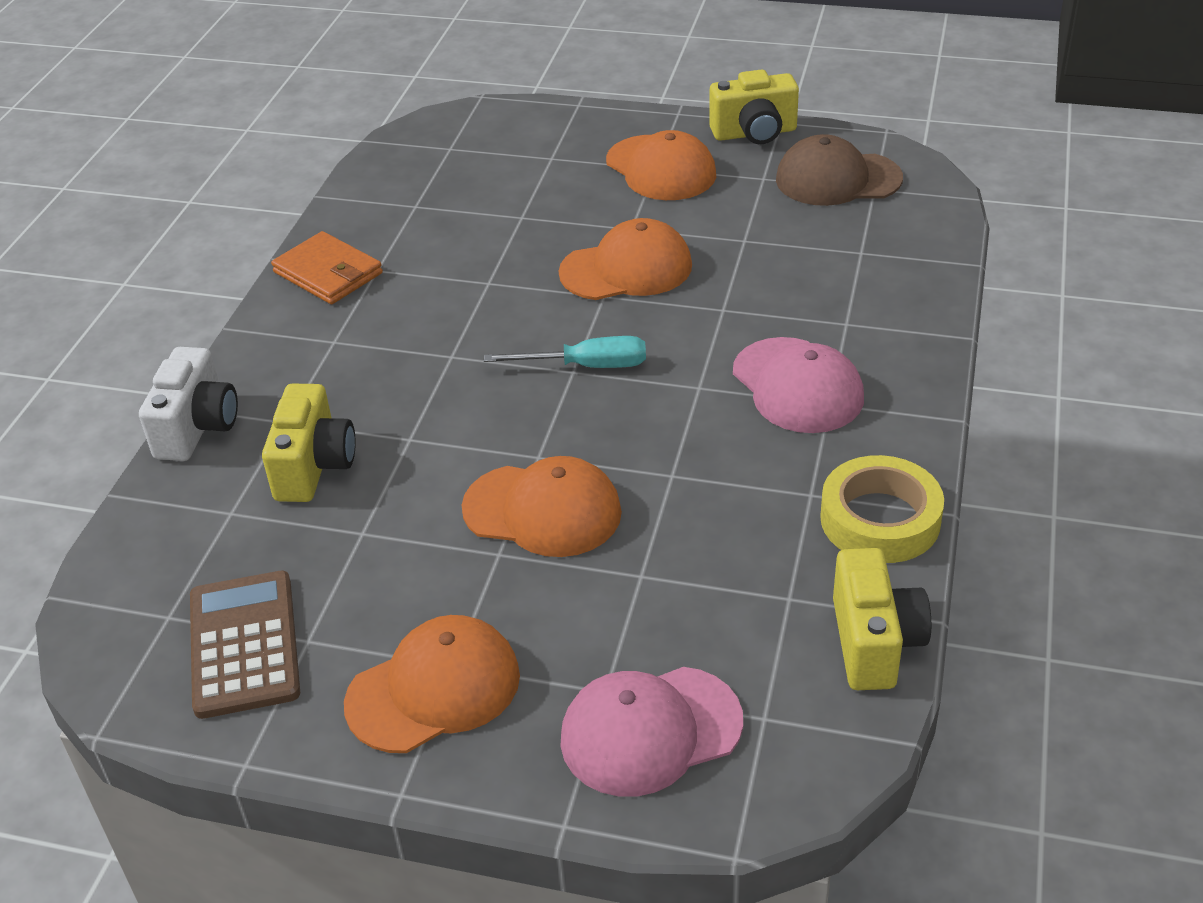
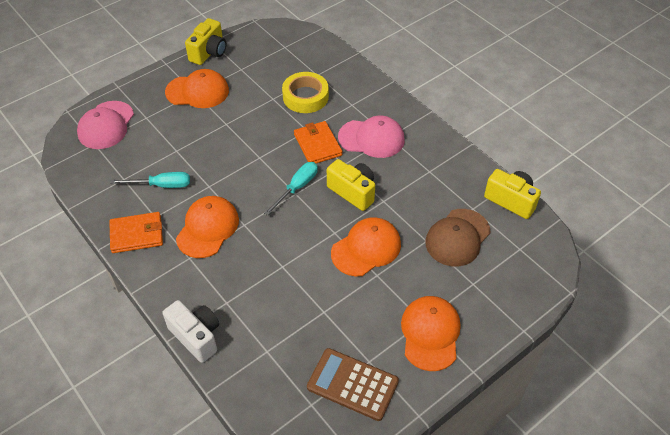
camera: 55 degrees left, 10 degrees up
yellow camera [262,384,356,502] -> yellow camera moved to [327,159,375,211]
orange cap [559,218,692,300] -> orange cap moved to [176,196,239,258]
pink cap [560,667,743,797] -> pink cap moved to [77,101,134,149]
brown cap [776,134,903,206] -> brown cap moved to [425,209,491,266]
yellow tape [820,455,944,563] -> yellow tape moved to [282,72,329,113]
none -> turquoise screwdriver [110,172,190,188]
none -> orange wallet [294,121,342,163]

